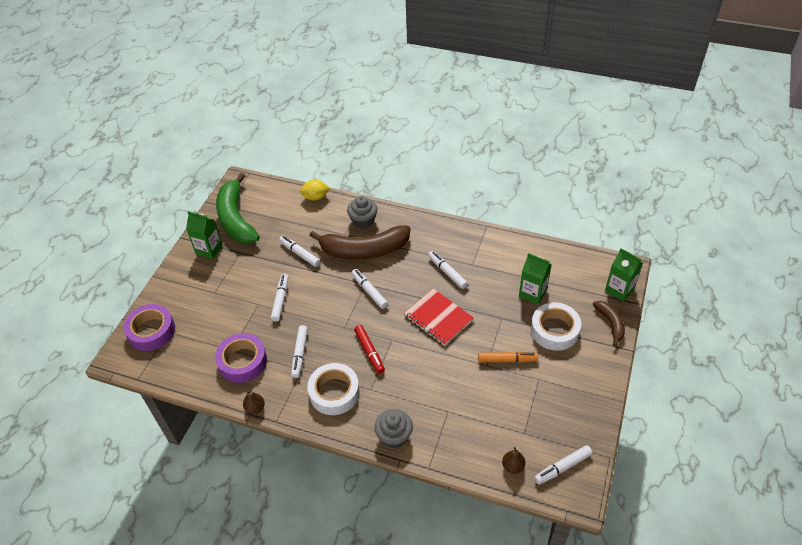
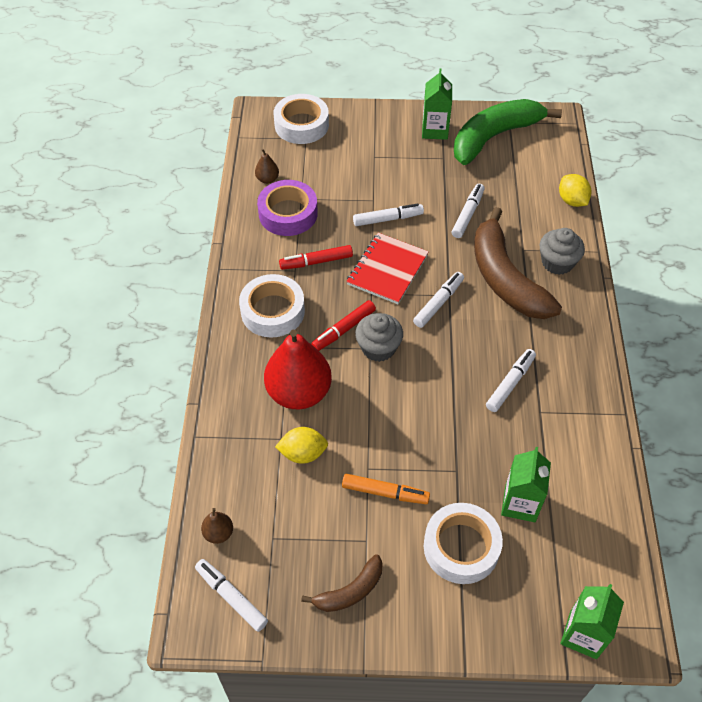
camera: 70 degrees right, 5 degrees up
purple tape [123,304,175,351] -> white tape [274,94,329,144]
brown pear [243,391,265,414] -> brown pear moved to [255,149,279,184]
white marker [291,325,308,378] -> red marker [279,245,353,270]
grey cupcake [374,409,413,448] -> grey cupcake moved to [355,313,403,362]
red notebook [404,288,474,346] -> red notebook moved to [346,233,429,304]
orange marker [478,352,538,363] -> orange marker turned 60 degrees counterclockwise [342,474,430,504]
brown banana [593,301,625,347] -> brown banana moved to [301,554,383,612]
none -> red pear [264,330,332,409]
none -> yellow lemon [275,427,328,464]

